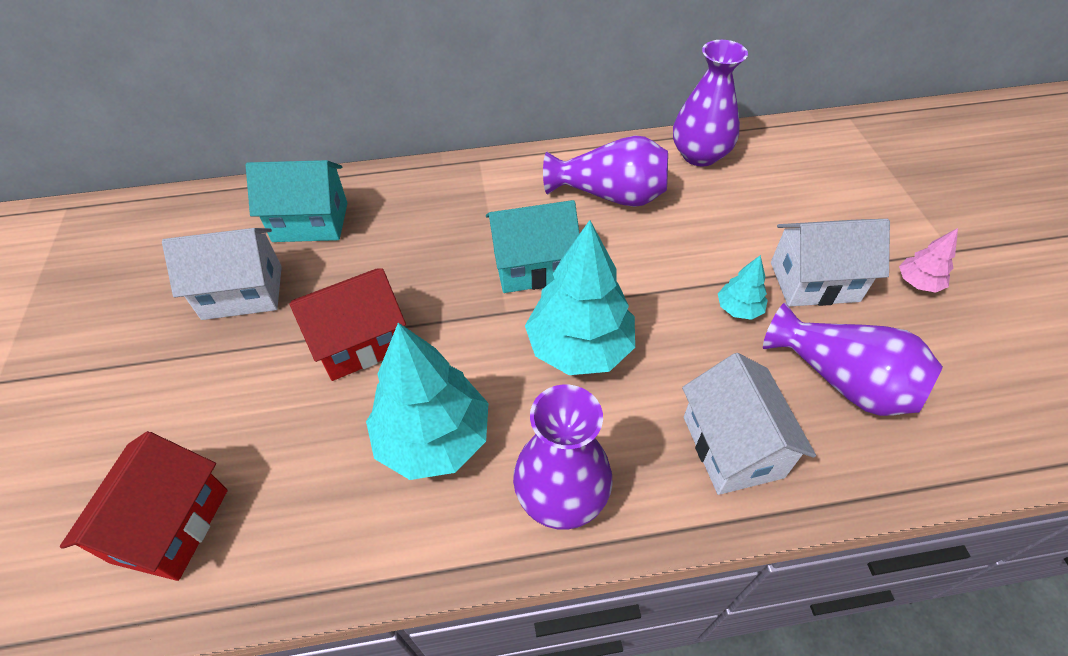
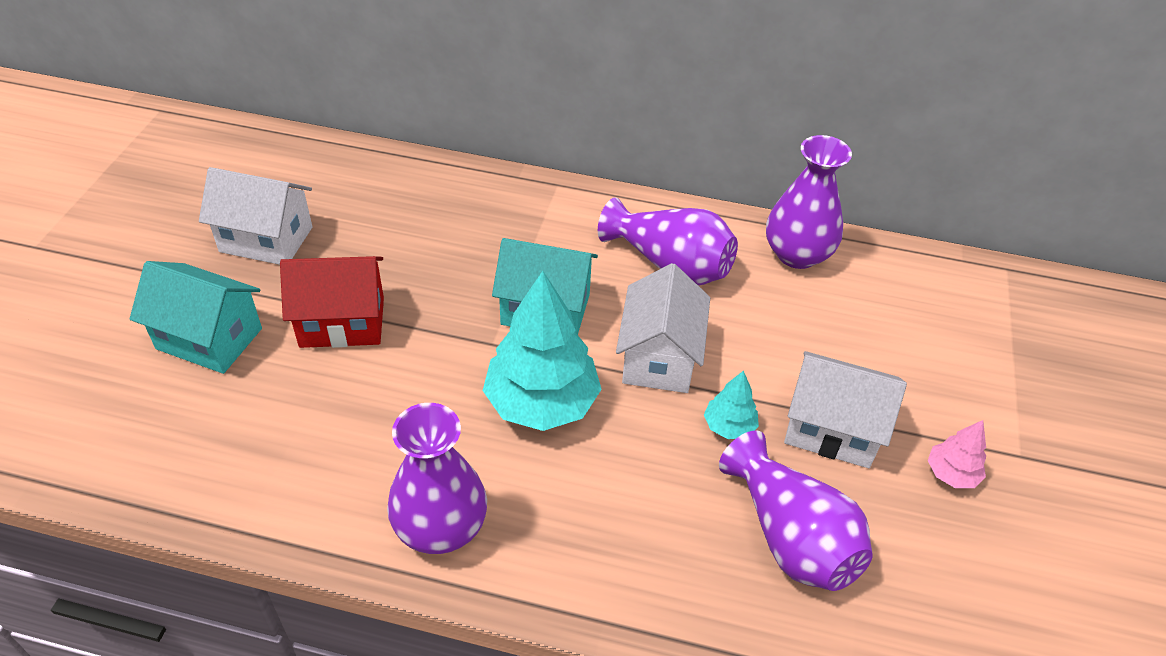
camera: 20 degrees right, 5 degrees down
red house [60,431,228,581] -> none
turquoise house [246,160,347,242] -> turquoise house moved to [130,261,262,374]
turquoise tree [366,323,488,480] -> none
white house [682,353,816,495] -> white house moved to [616,263,710,393]

